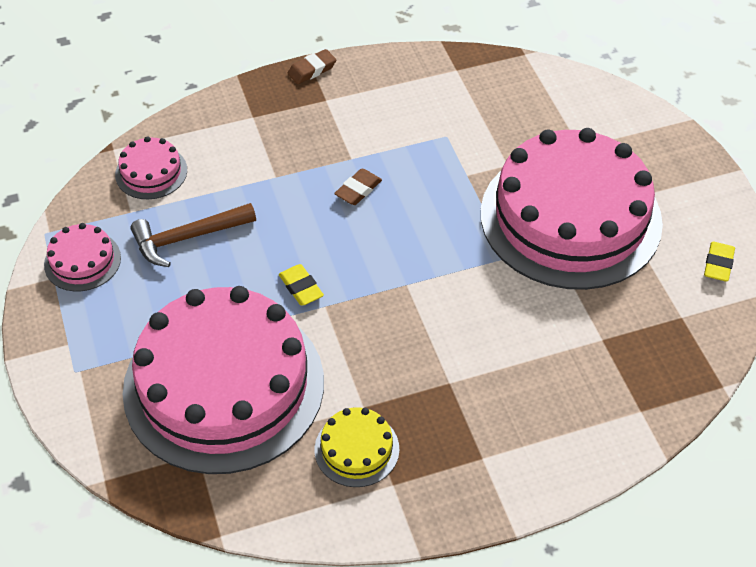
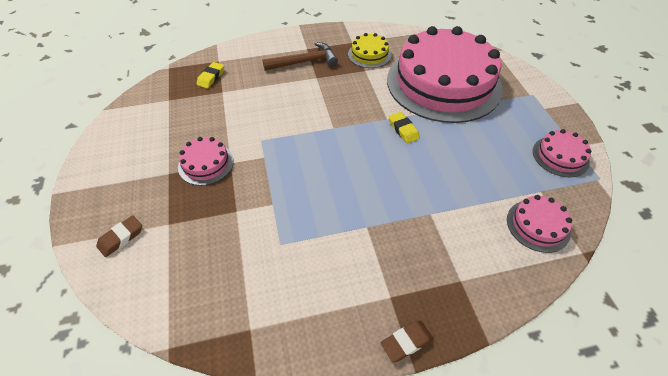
camera: 175 degrees left, 0 degrees up
brown hammer [130,203,256,267] -> brown hammer moved to [262,42,338,71]
brown eraser [334,169,382,205] -> brown eraser moved to [96,215,142,257]
pink cake [481,128,663,290] -> pink cake [178,137,234,186], size x0.41
yellow eraser [704,242,735,282] -> yellow eraser moved to [197,62,224,88]

